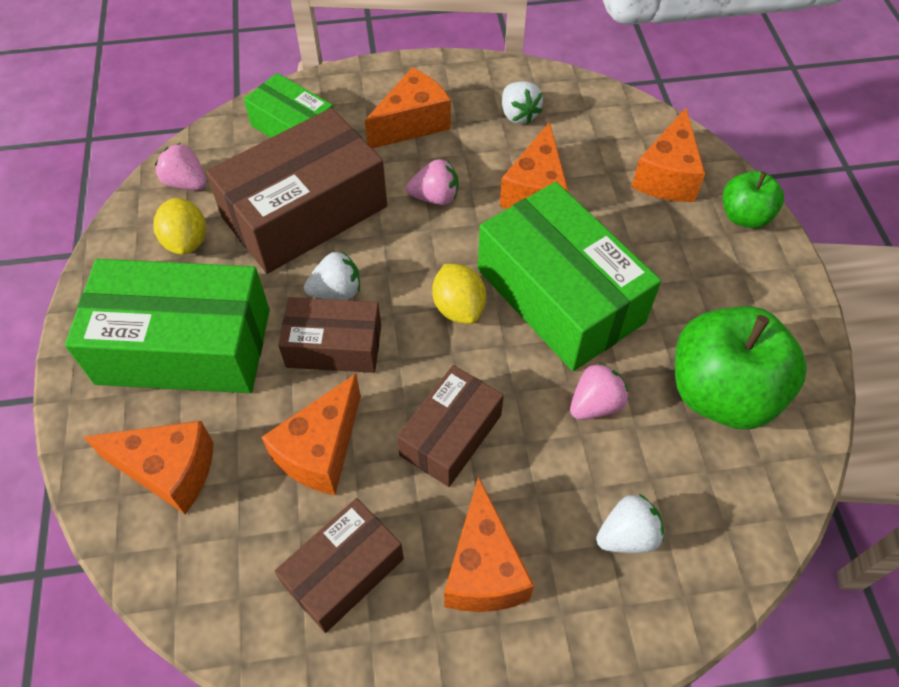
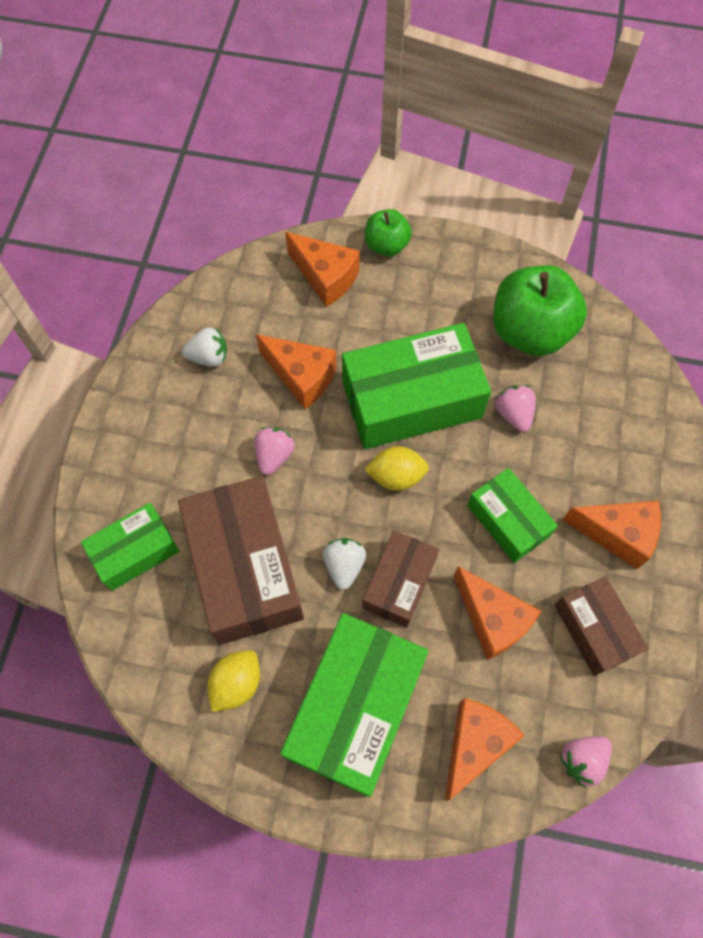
camera: 70 degrees left, 10 degrees up
yellow lemon [154,198,206,255] -> yellow lemon turned 60 degrees counterclockwise [207,650,260,712]
pink strawberry [155,143,207,190] -> pink strawberry moved to [560,736,612,787]
orange cheese [365,68,451,148] -> none
brown box [397,365,504,487] -> green box [467,468,558,563]
white strawberry [596,494,664,553] -> none

